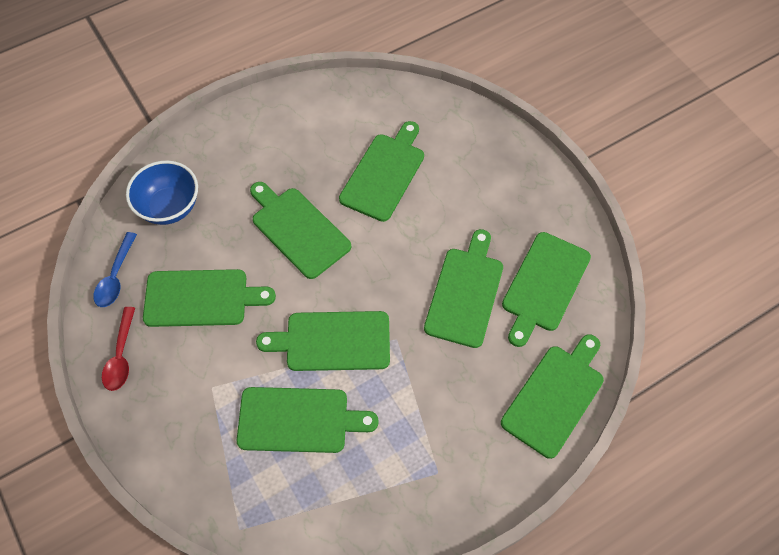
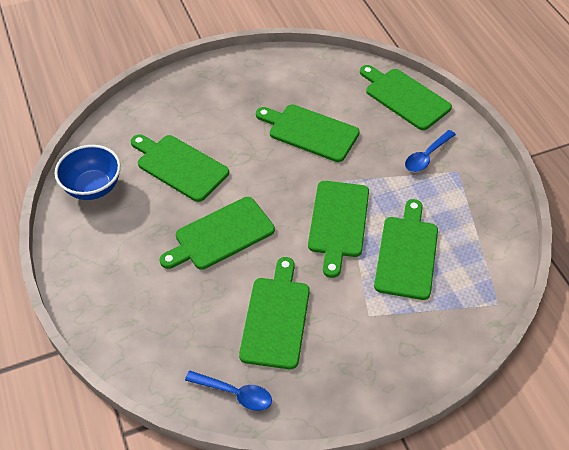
camera: 80 degrees left, 10 degrees down
red spoon [102,307,135,391] -> none
blue bowl [126,160,198,225] -> blue bowl moved to [55,145,121,200]
green cutting board [502,232,591,347] -> none
none -> blue spoon [405,130,456,172]

